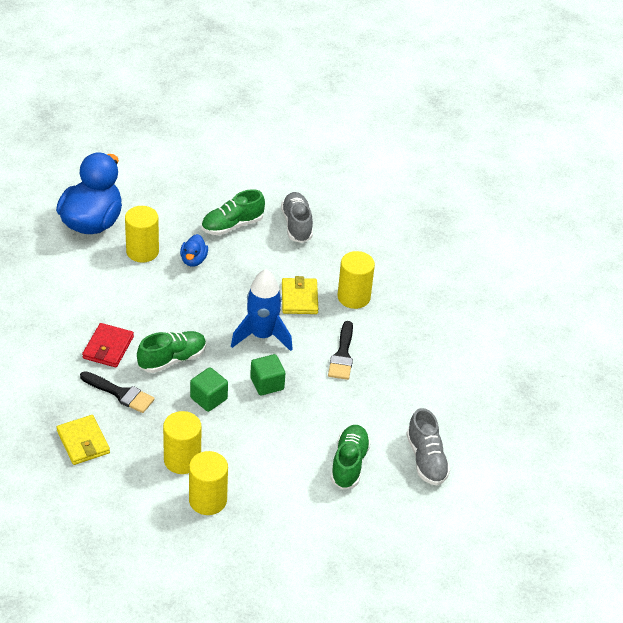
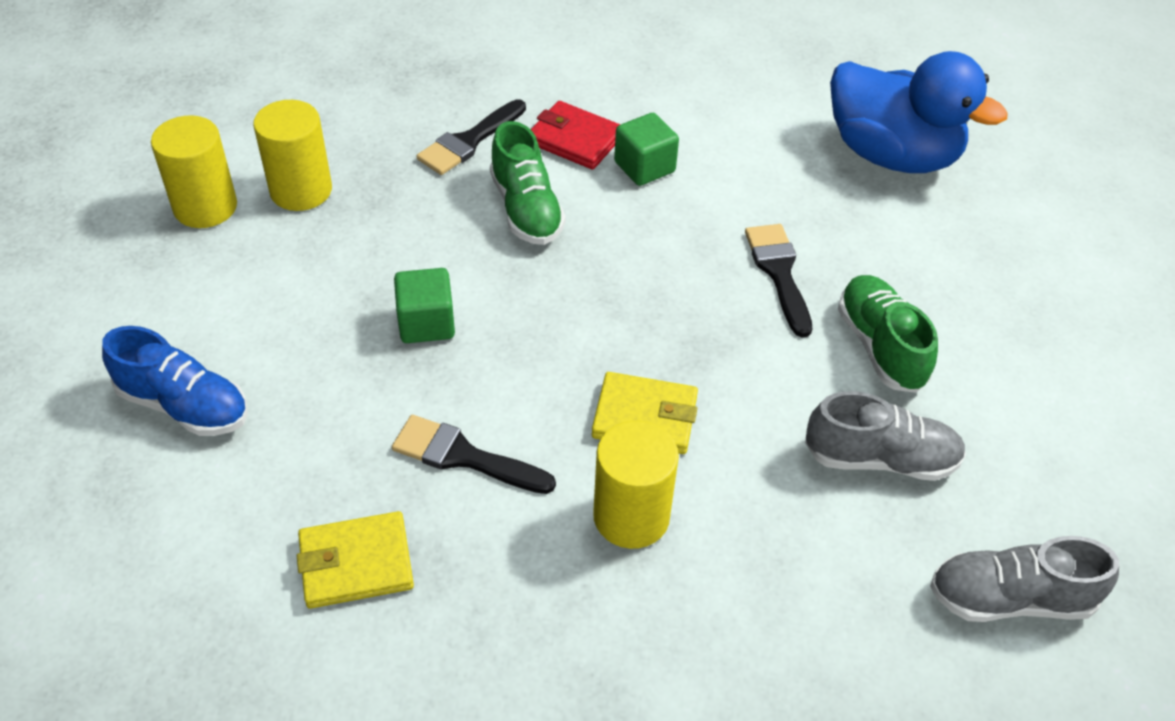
camera: 105 degrees right, 5 degrees up
yellow wallet [57,415,110,465] -> yellow wallet moved to [297,511,414,609]
yellow cylinder [125,206,159,263] -> none
blue duck [180,234,208,267] -> black brush [745,224,812,337]
green cube [190,367,228,412] -> green cube moved to [614,113,679,186]
blue rocket [231,269,293,351] -> none
green shoe [331,425,371,490] -> blue shoe [102,326,248,436]
grey shoe [406,408,450,485] -> grey shoe moved to [930,536,1119,622]

